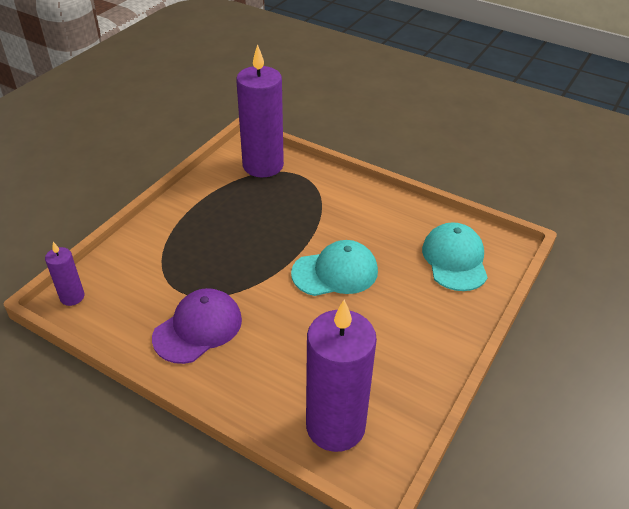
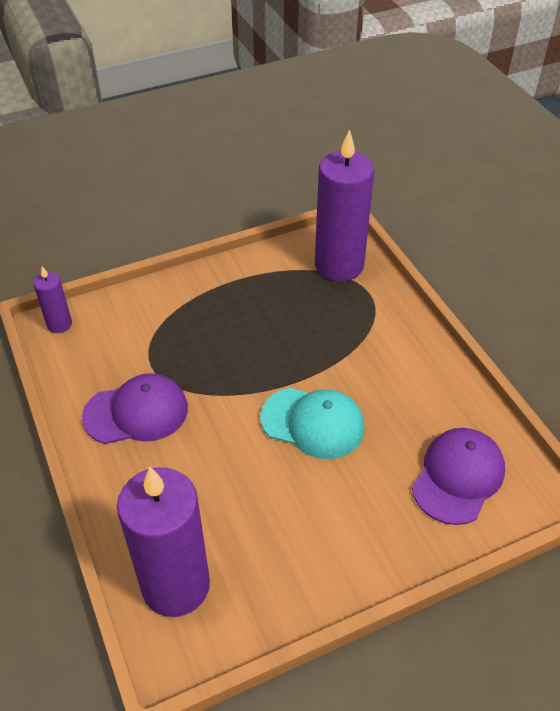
camera: 35 degrees right, 5 degrees up
turquoise cap [422,222,488,291] -> purple cap [412,428,505,525]

